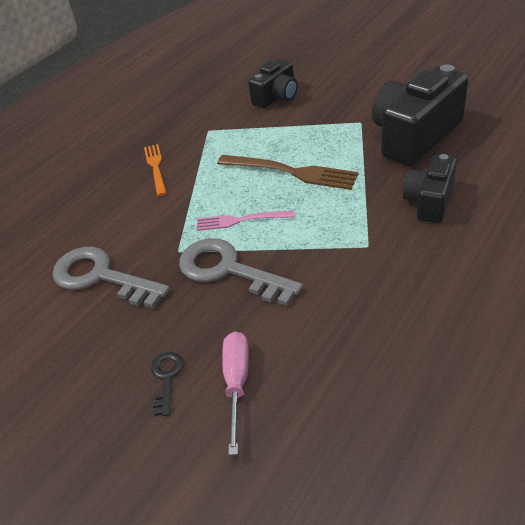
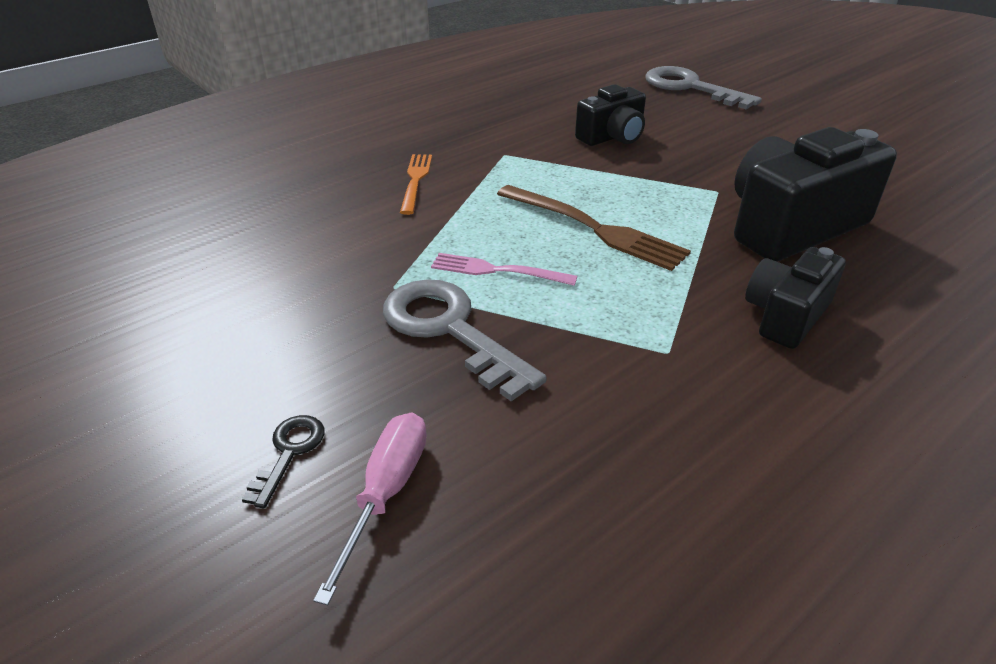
camera: 10 degrees right, 5 degrees down
grey key [53,247,170,308] -> grey key moved to [645,66,762,110]

